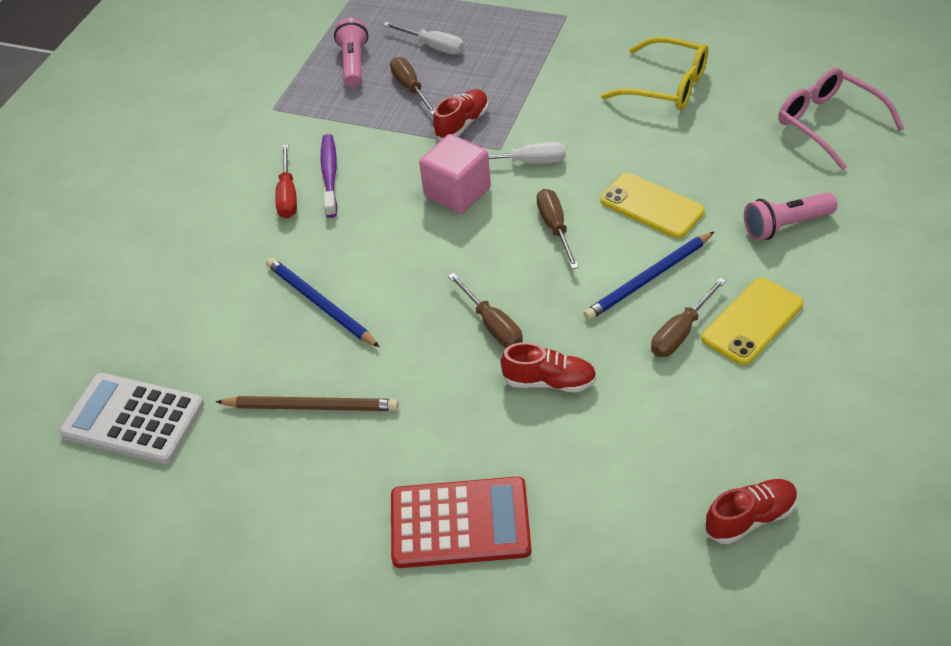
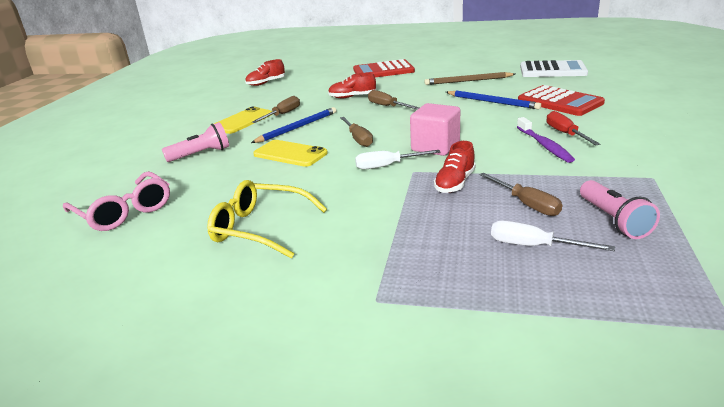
camera: 170 degrees right, 20 degrees down
none -> red calculator [518,85,605,116]

